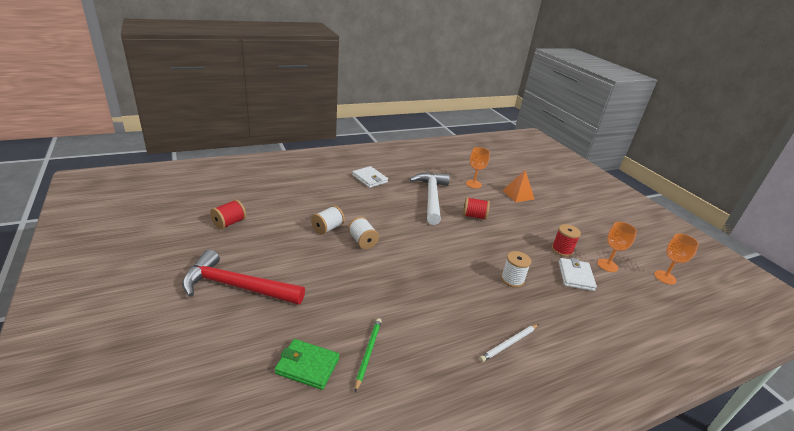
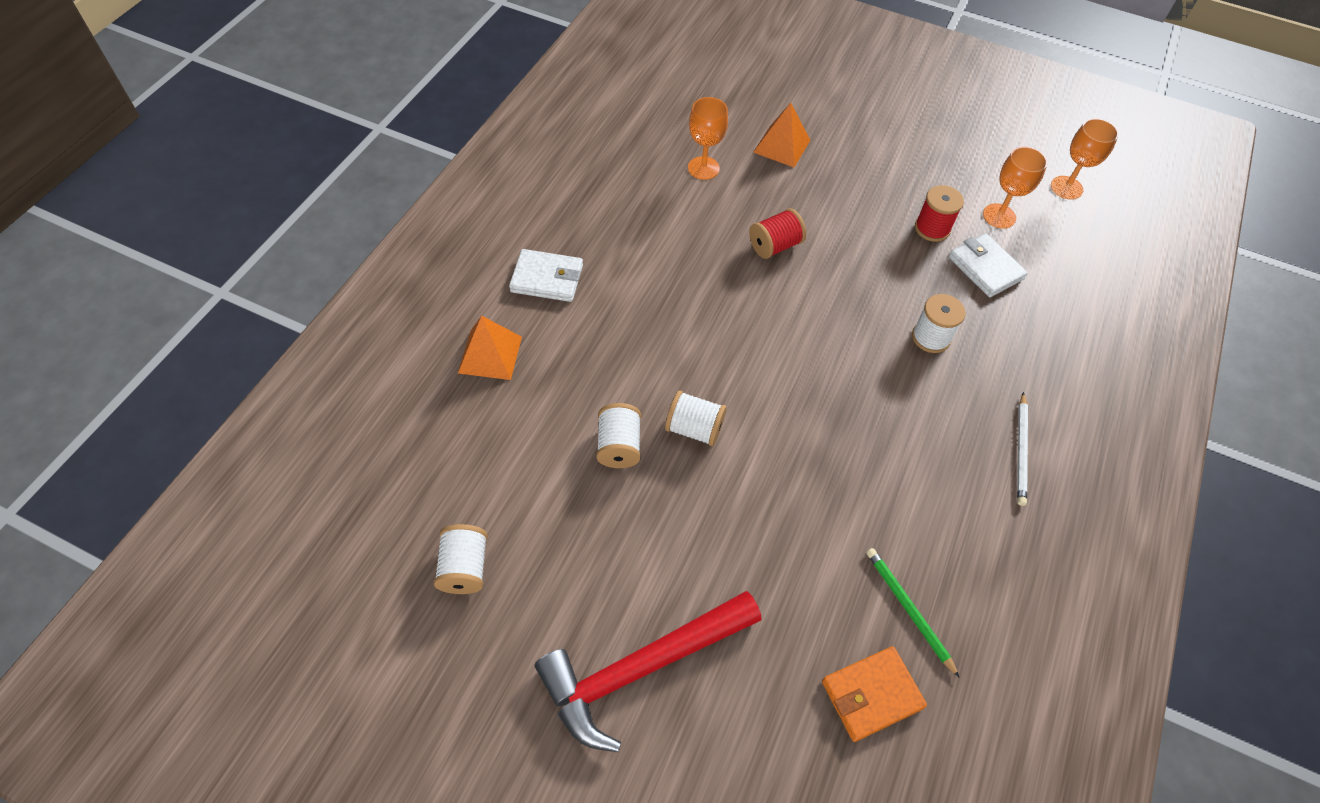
camera: 40 degrees left, 25 degrees up
red spool [210,200,246,229] -> white spool [434,524,488,594]
green wallet [275,339,340,390] -> orange wallet [822,646,927,742]
white hammer [409,172,450,225] -> none
none -> orange pyramid [458,316,522,380]

